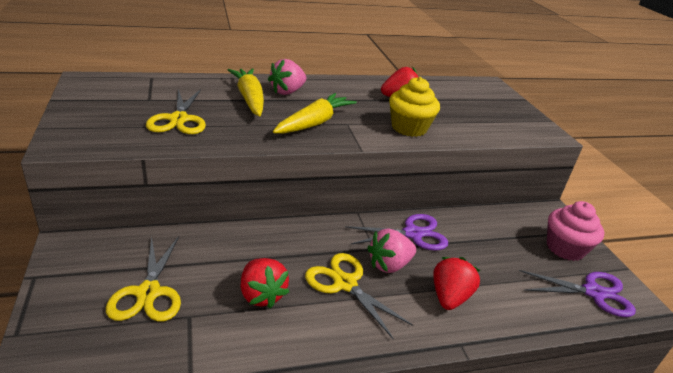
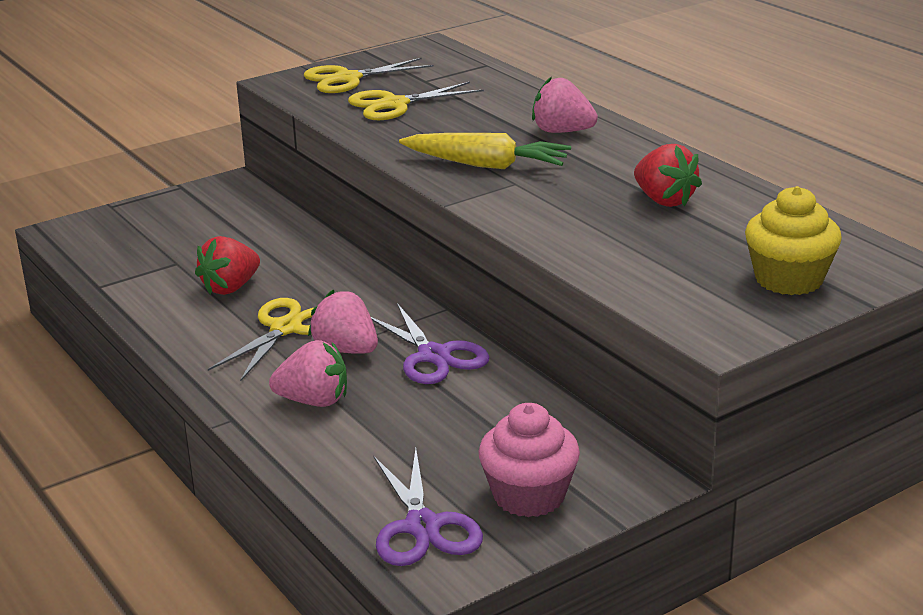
camera: 75 degrees right, 5 degrees down
yellow scissors [106,236,181,322] -> yellow scissors moved to [304,58,434,93]
yellow carrot [228,68,264,116] -> none
yellow cupcake [389,77,440,137] -> yellow cupcake moved to [745,186,842,295]
red strawberry [434,257,481,310] -> pink strawberry [269,340,347,407]

